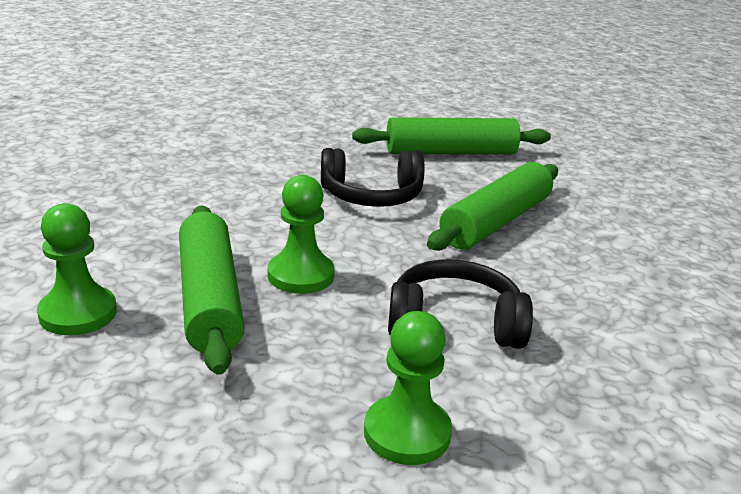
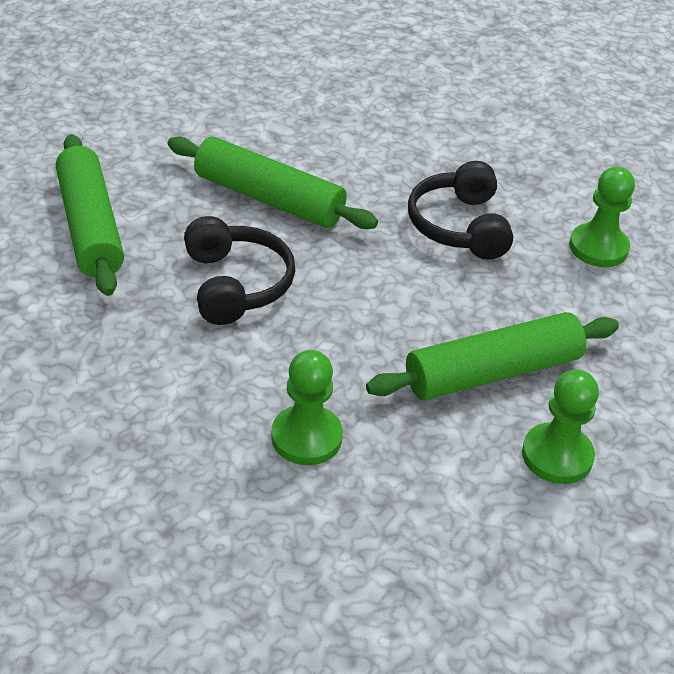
camera: 100 degrees left, 15 degrees up
green pawn [268,175,335,294] -> green pawn moved to [271,350,343,465]

